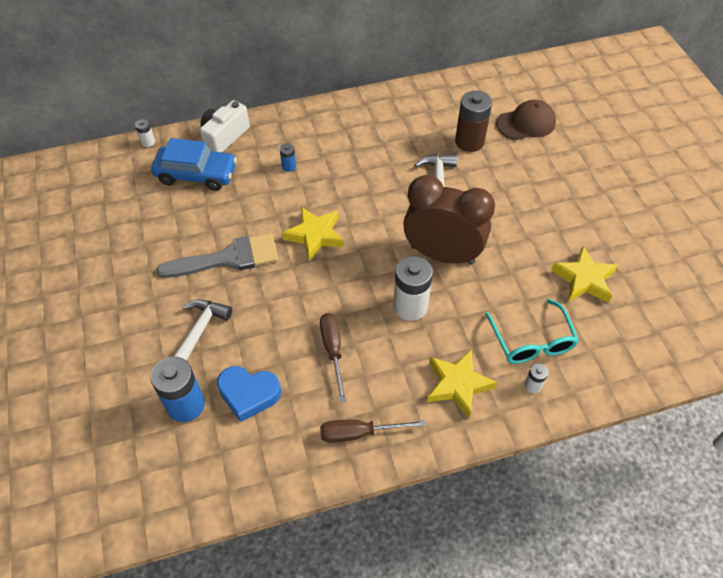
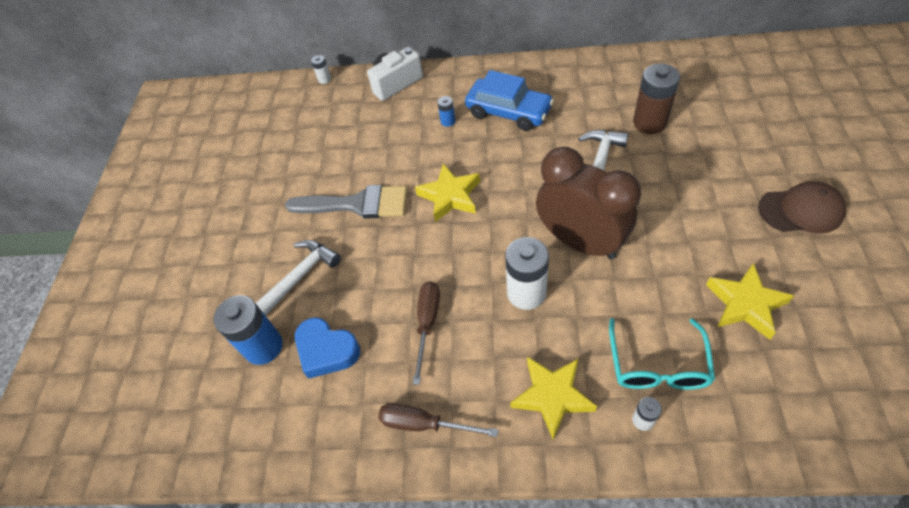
camera: 25 degrees right, 0 degrees up
blue car [151,138,237,191] -> blue car moved to [465,70,554,131]
brown cap [496,100,556,140] -> brown cap moved to [758,181,846,234]

